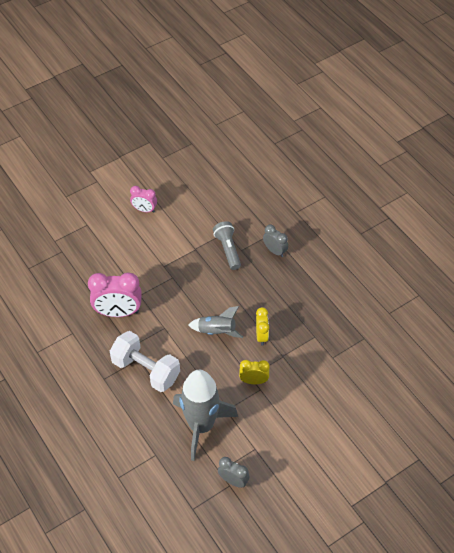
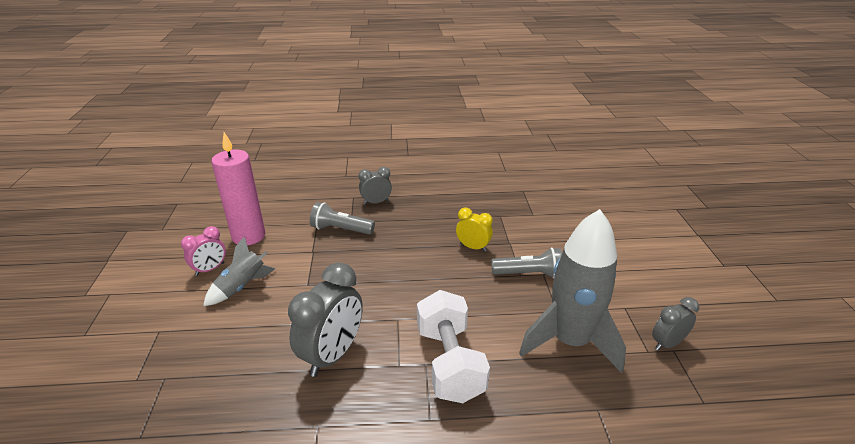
camera: 60 degrees left, 20 degrees down
pink clock [88,272,142,317] -> grey clock [288,262,363,377]
white dumbbell [110,331,180,392] -> white dumbbell turned 75 degrees counterclockwise [417,290,490,403]
grey rocket [188,306,243,338] -> grey rocket moved to [203,237,275,306]
yellow clock [239,360,270,384] -> grey flashlight [491,247,562,279]
none -> pink candle [211,132,265,245]

